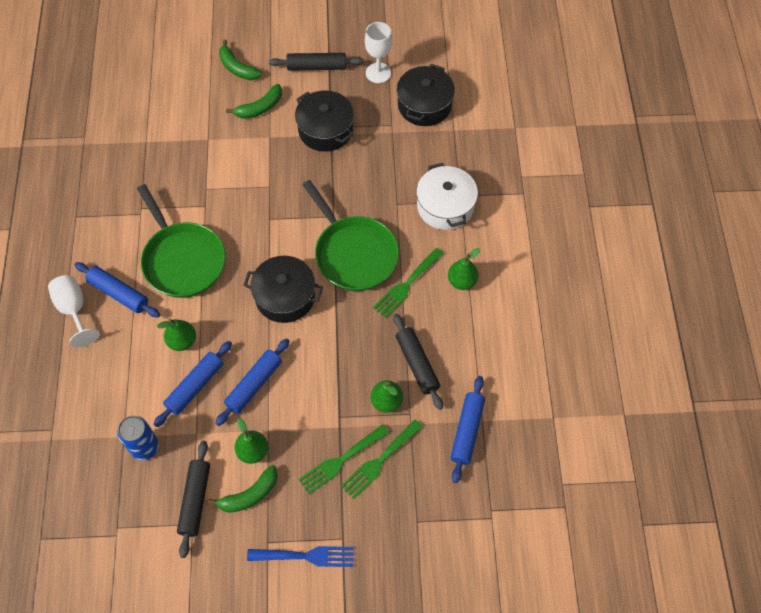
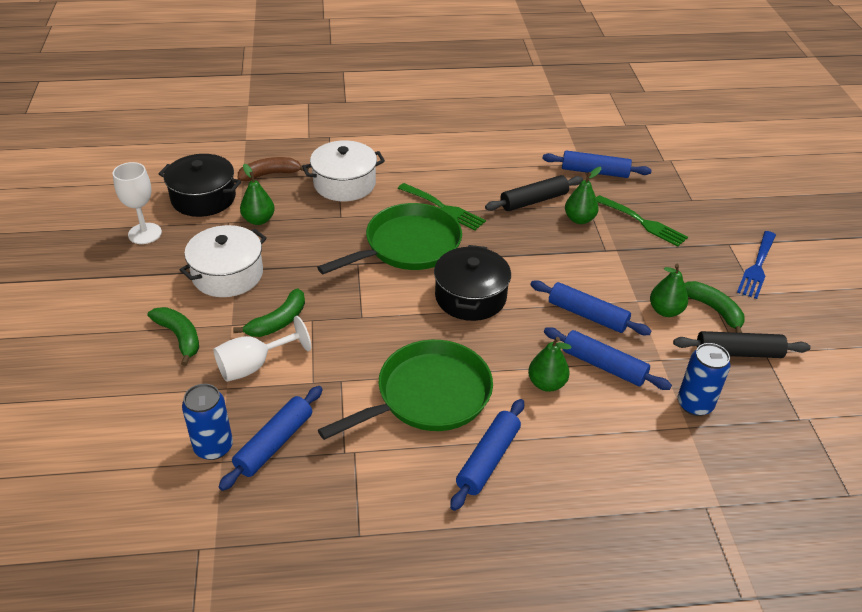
camera: 95 degrees left, 20 degrees down
white goblet [48,275,100,347] -> white goblet moved to [213,316,311,382]
green banana [219,39,262,80] -> green banana moved to [233,288,305,337]
blue fork [247,546,354,567] -> blue fork turned 150 degrees counterclockwise [737,231,776,299]
black rolling pin [269,53,364,71] -> none
black pot [295,90,354,152] -> white pot [180,225,267,297]
green fork [299,424,390,494] -> none
green pear [448,248,480,290] -> green pear moved to [240,164,275,225]
none -> blue can [182,384,233,460]
none -> blue rolling pin [219,386,323,491]
none -> brown banana [238,157,309,181]

